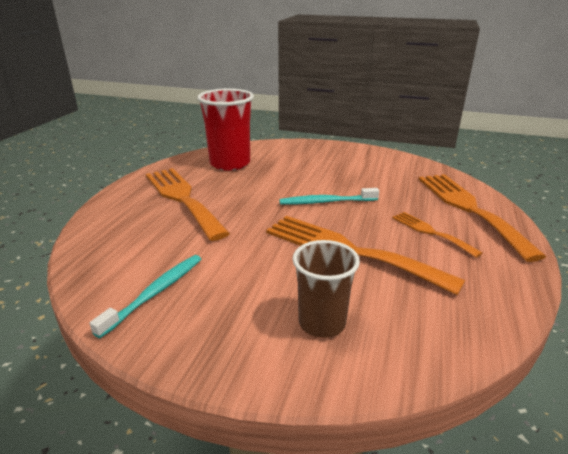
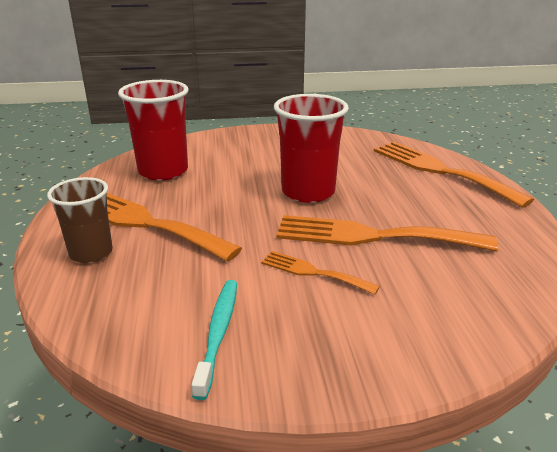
camera: 25 degrees left, 0 degrees up
turquoise toothbrush [279,188,379,205] -> red cup [274,94,349,203]
brown cup [292,240,360,338] -> brown cup moved to [47,177,113,263]
orange fork [392,212,483,258] -> orange fork moved to [261,251,380,295]

